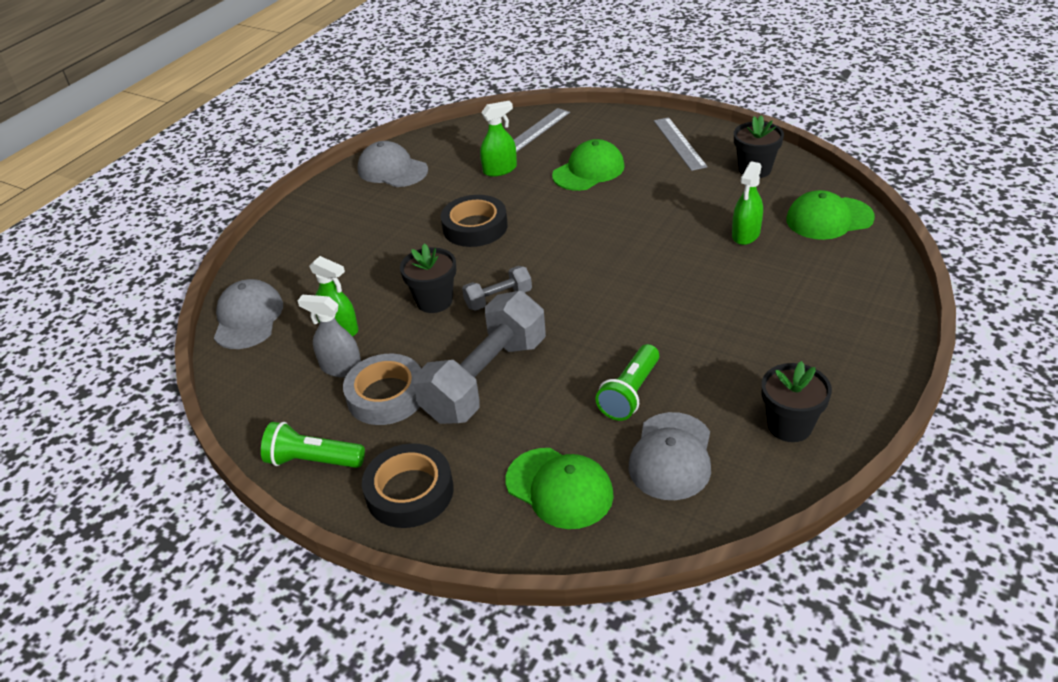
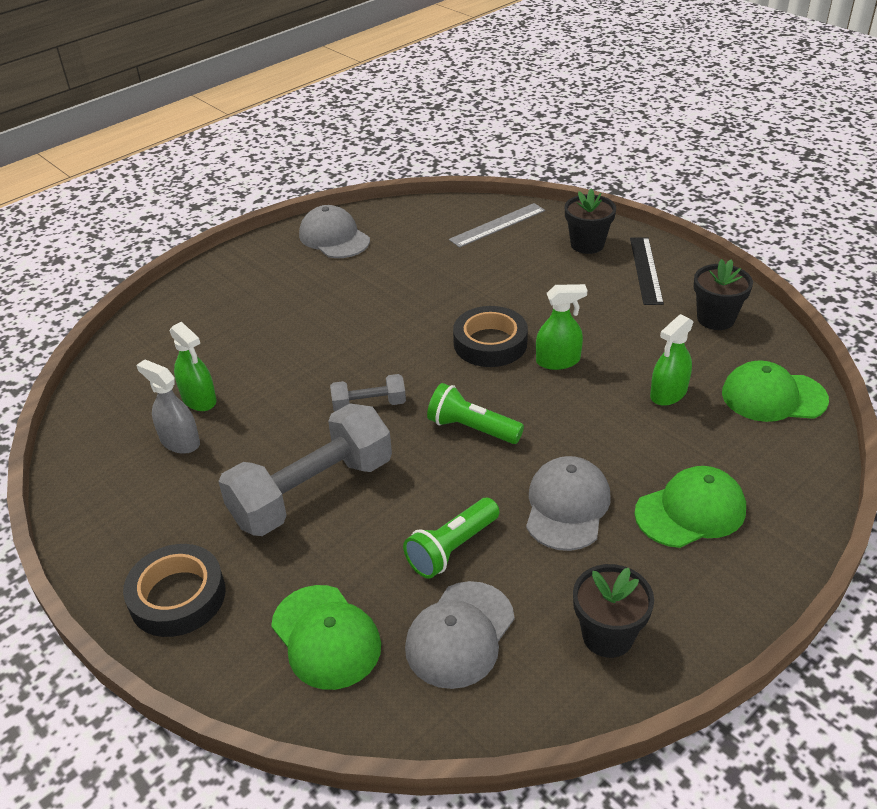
camera: 15 degrees right, 0 degrees up
grey cap [214,279,283,349] -> grey cap moved to [526,456,611,551]
green flashlight [261,422,365,468] -> green flashlight moved to [427,383,524,444]
grey tape [343,354,421,425] -> none
black flower pot [400,243,456,313] -> black flower pot moved to [565,188,616,254]
black tape [441,195,508,247] -> black tape moved to [453,306,528,367]
green spray bottle [480,101,517,177] -> green spray bottle moved to [536,284,588,370]
green cap [552,139,625,191] -> green cap moved to [634,466,746,548]
grey ruler [654,117,708,171] -> black ruler [630,237,664,305]

